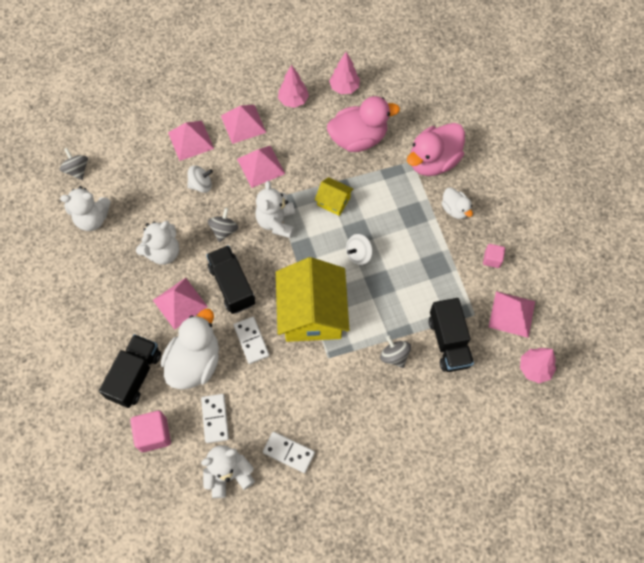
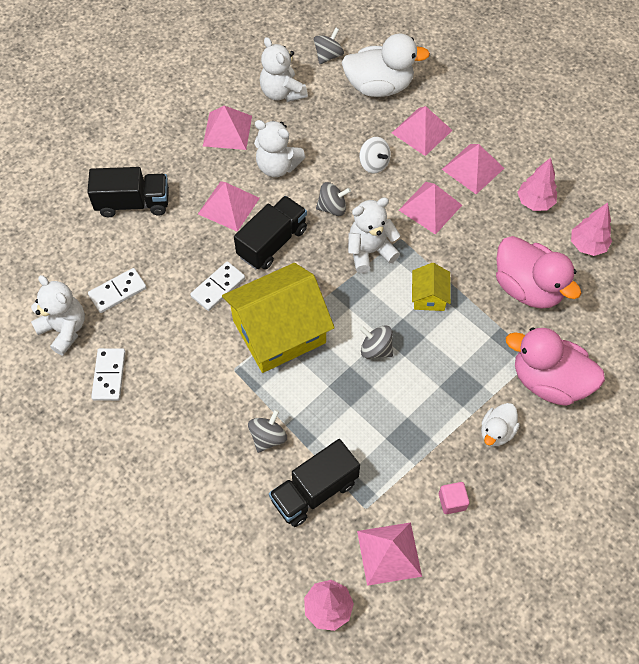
camera: 65 degrees right, 5 degrees down
pink cube [130,411,171,452] -> none
white duck [161,309,219,389] -> white duck moved to [342,34,430,97]
white spinning top [346,234,373,265] -> grey spinning top [360,325,393,359]
none -> pink pyramid [203,105,252,150]

